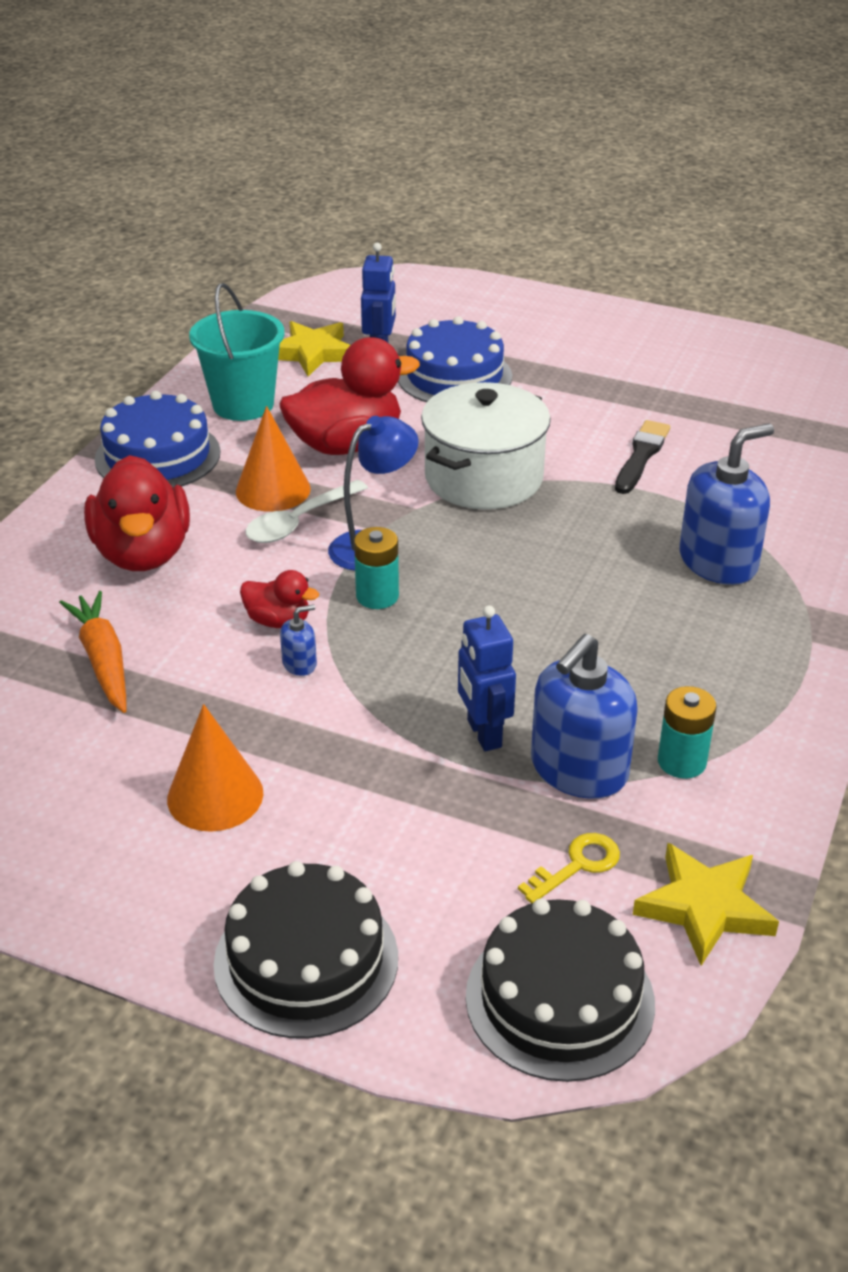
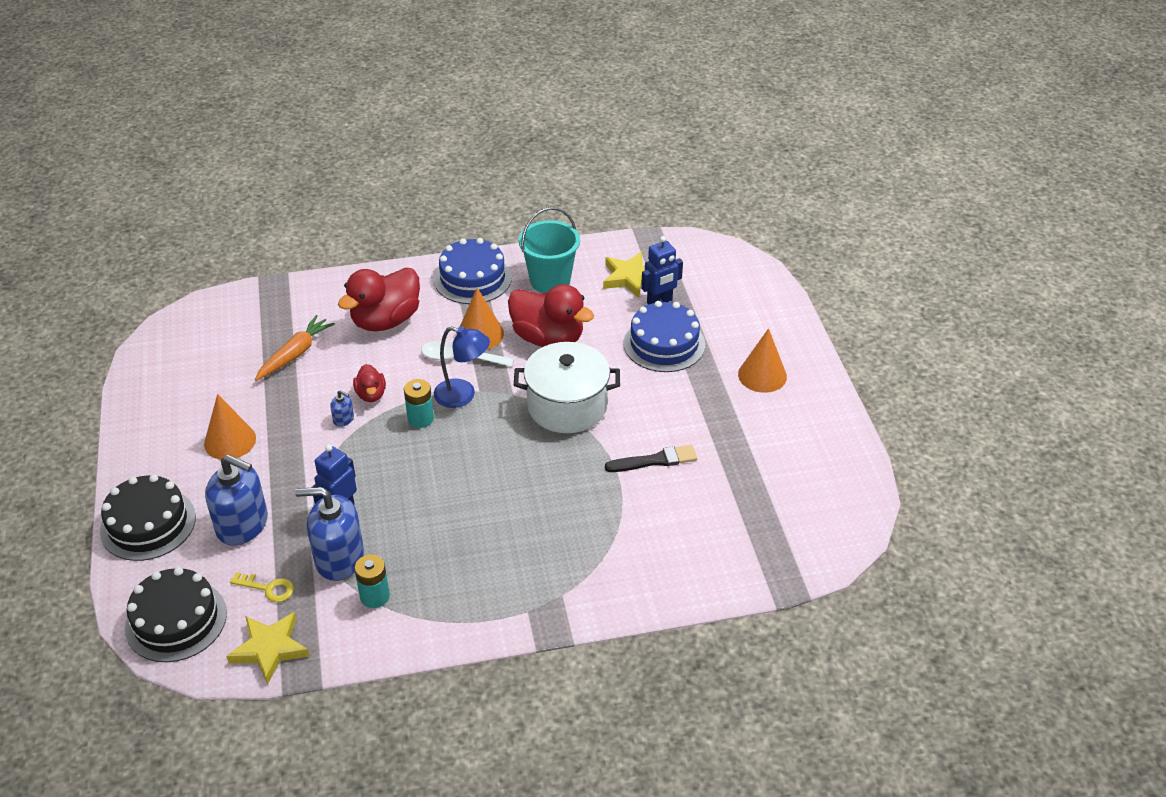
camera: 55 degrees right, 5 degrees up
blue soap dispenser [679,423,774,585] -> blue soap dispenser moved to [205,455,268,546]
none -> orange cone [738,328,787,393]

